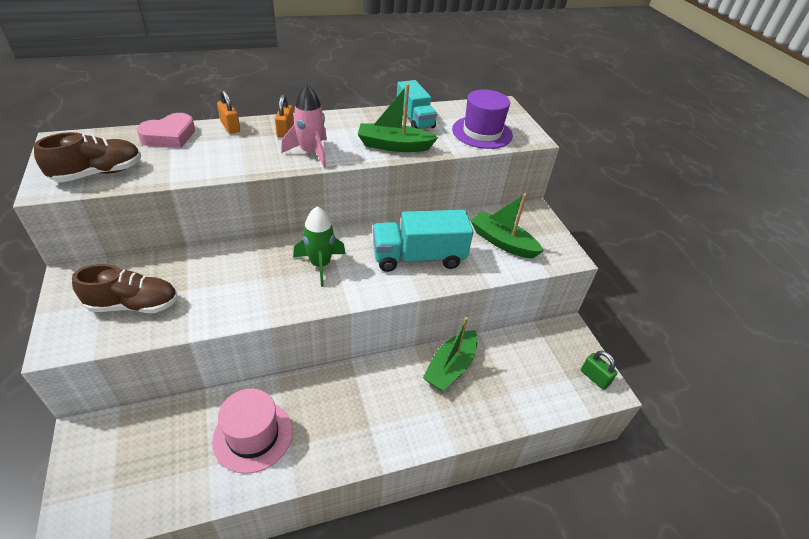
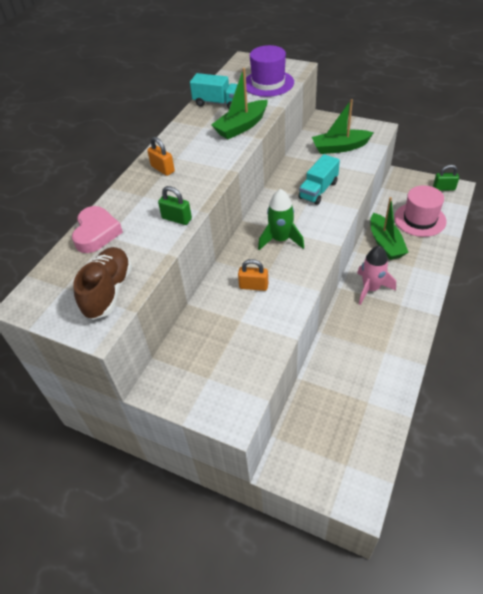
camera: 40 degrees left, 5 degrees up
brown shoe [72,264,178,313] -> none
pink hat [212,389,293,474] -> pink hat moved to [394,185,446,237]
orange padlock [217,90,240,134] -> orange padlock moved to [238,259,268,291]
pink rocket [281,84,327,168] -> pink rocket moved to [357,246,396,305]
turquoise truck [373,210,473,272] -> turquoise truck [299,154,340,205], size x0.67
none -> green padlock [158,186,192,225]

